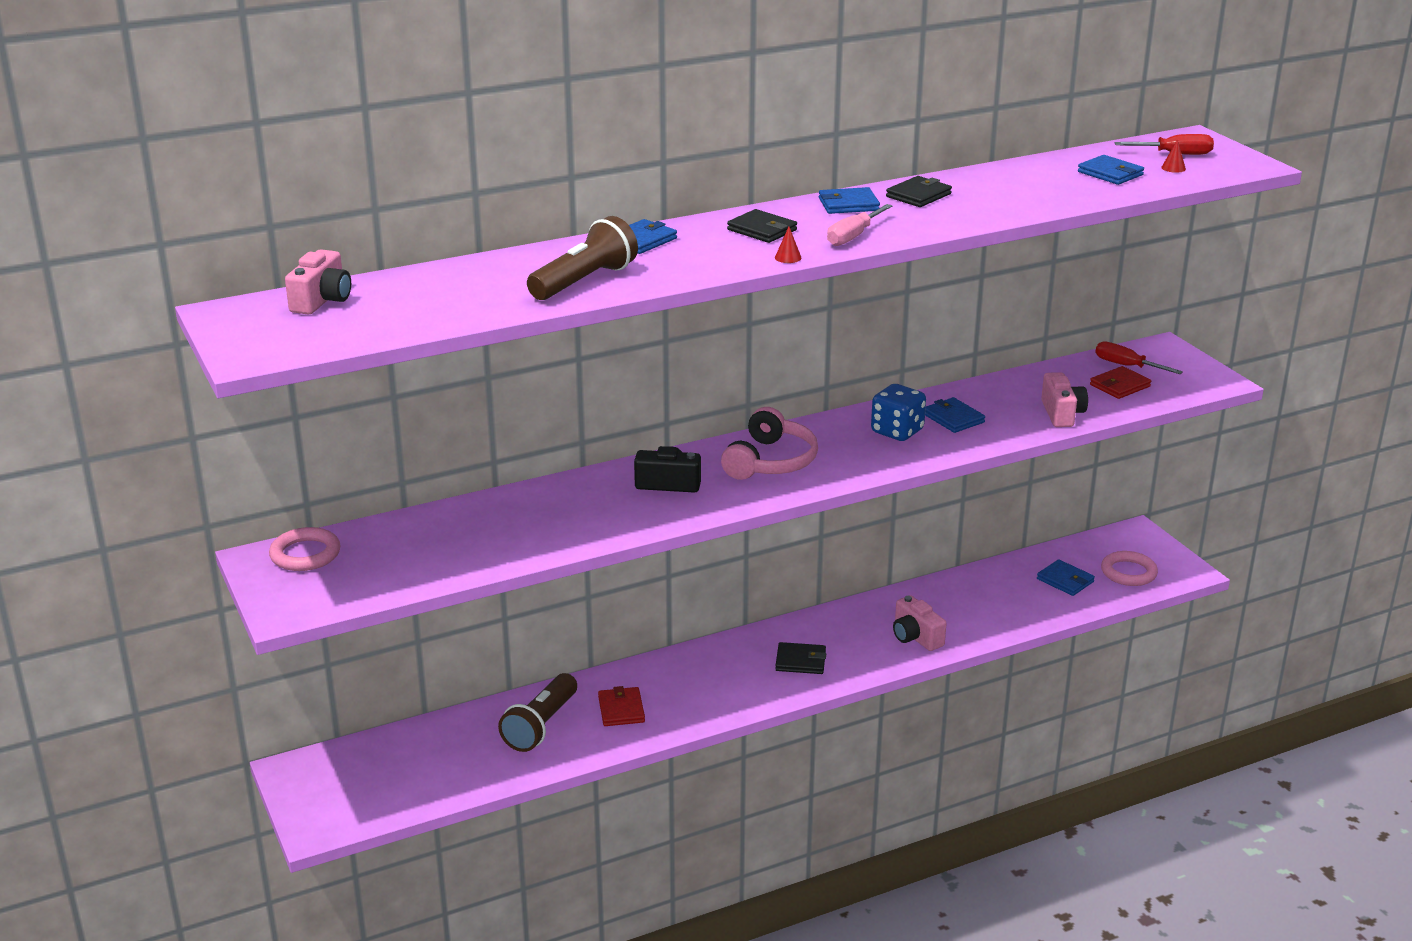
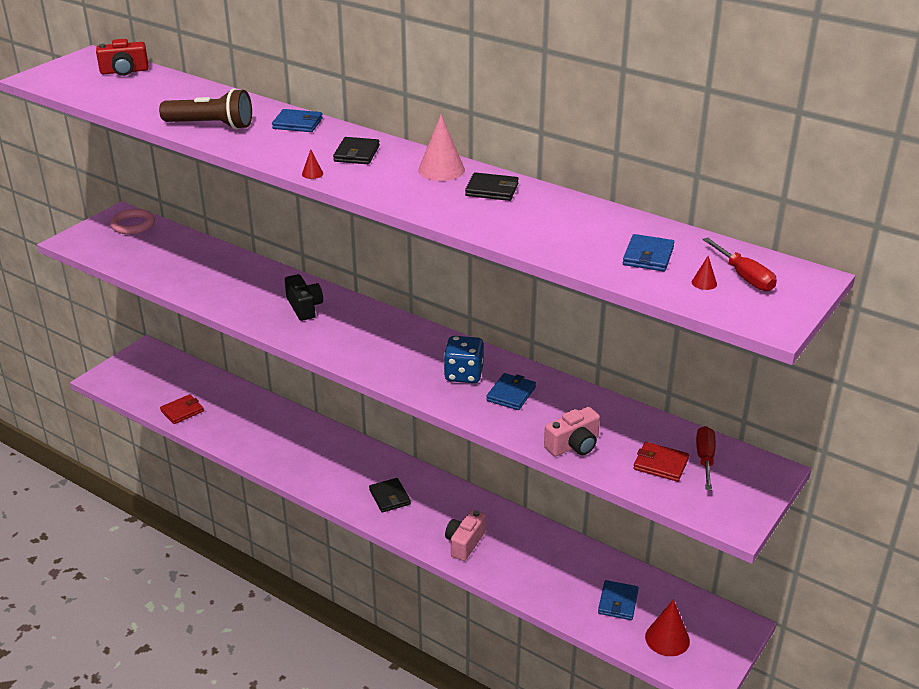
camera: 60 degrees right, 5 degrees up
pink camera [285,249,351,315] -> red camera [96,39,149,76]
brown flashlight [498,673,577,752] -> none
red wallet [598,686,645,726] -> red wallet moved to [160,394,204,424]
pink headphones [721,407,818,480] -> none
blue wallet [819,187,880,214] -> pink cone [418,115,465,181]
pink screwdriver [827,204,893,246] -> none
pink ring [1101,551,1158,586] -> red cone [645,599,690,656]

